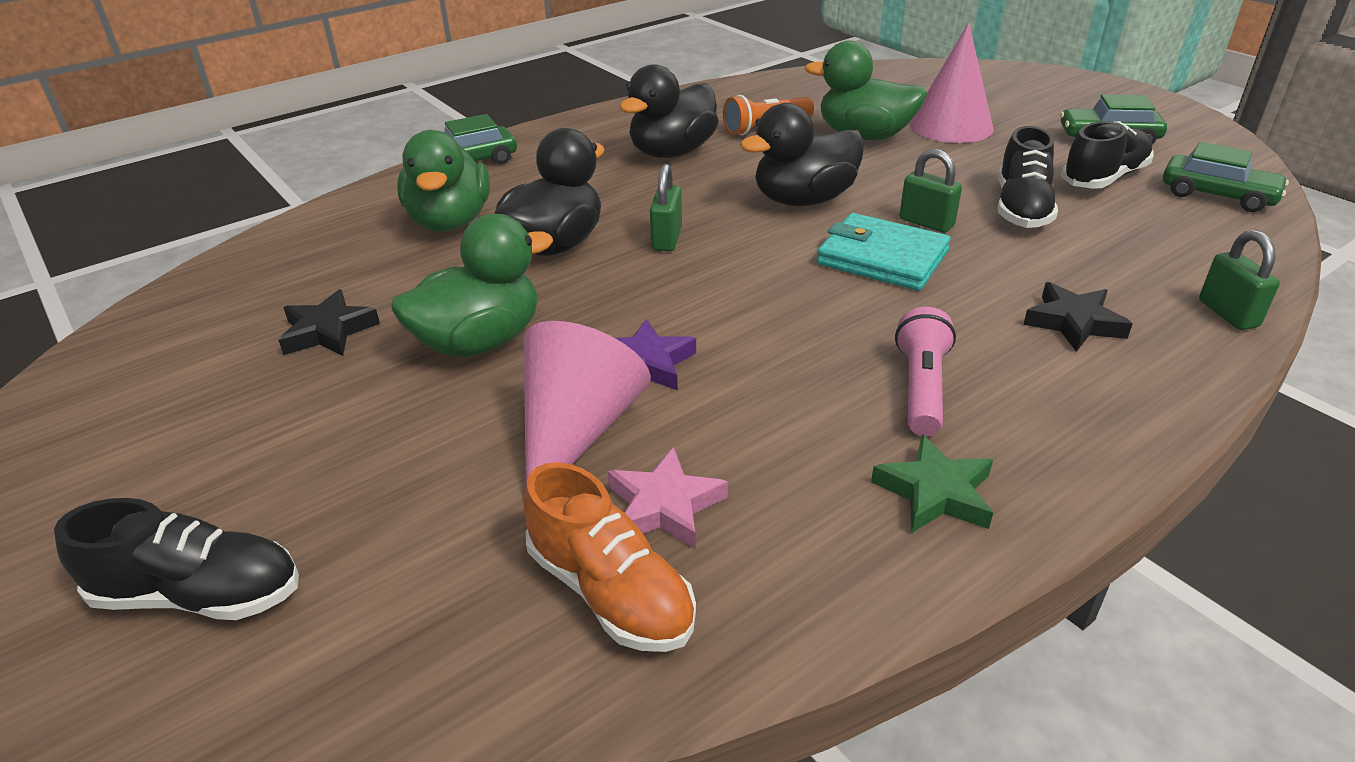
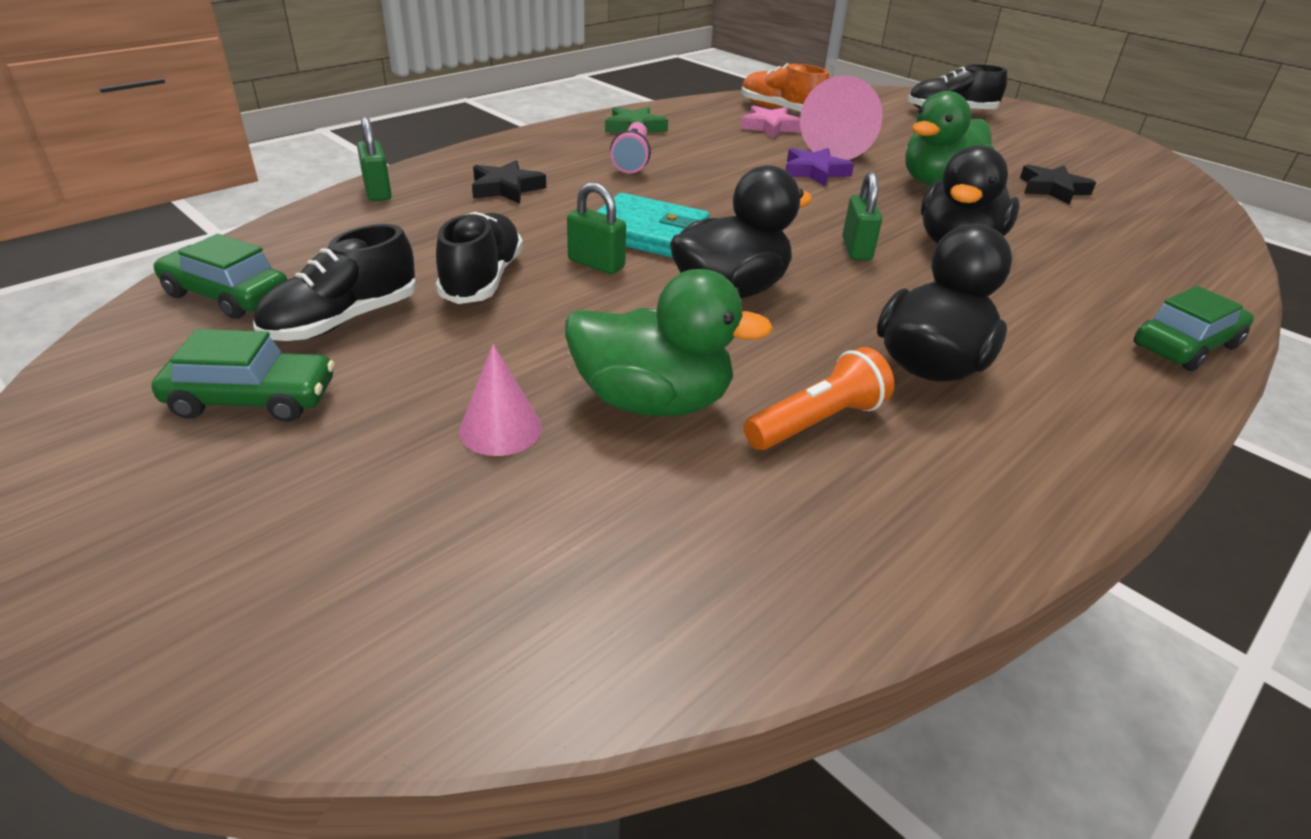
camera: 170 degrees right, 0 degrees up
green duck [397,130,490,232] -> none
pink cone [910,23,994,143] -> pink cone [459,344,542,456], size x0.57

